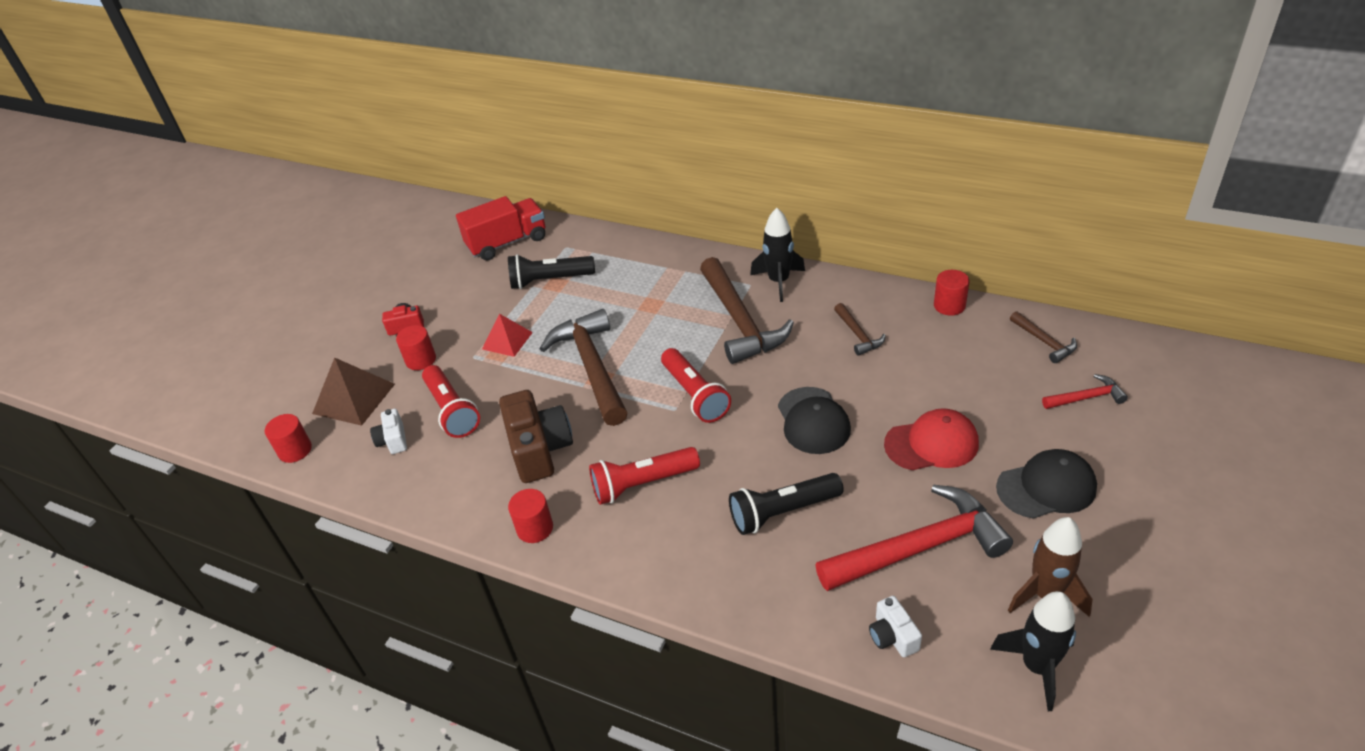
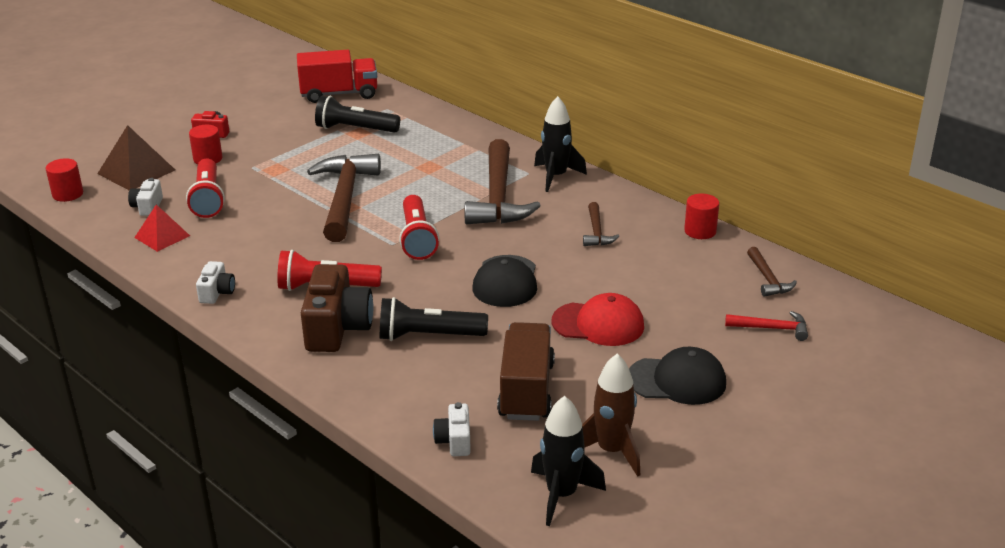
camera: 15 degrees right, 10 degrees down
red pyramid [482,314,533,357] -> red pyramid moved to [134,205,190,252]
brown camera [499,390,573,483] -> brown camera moved to [301,264,373,352]
red cylinder [508,489,553,543] -> white camera [196,261,235,304]
red hammer [816,485,1013,591] -> brown truck [497,322,555,421]

